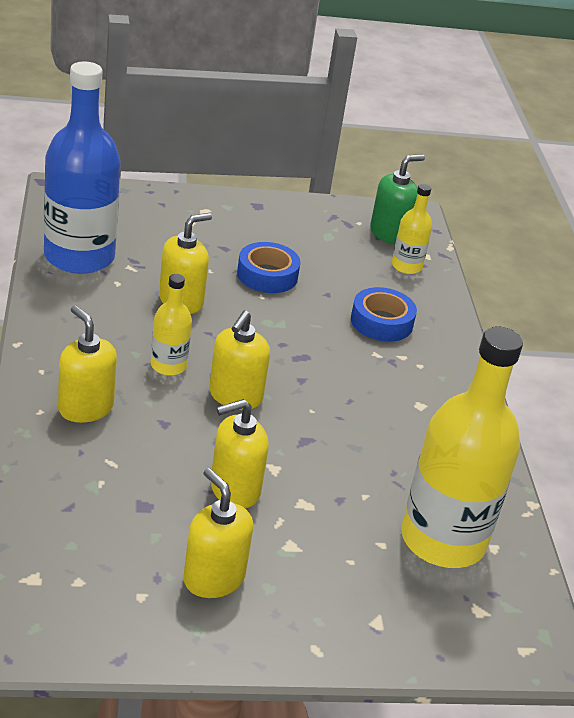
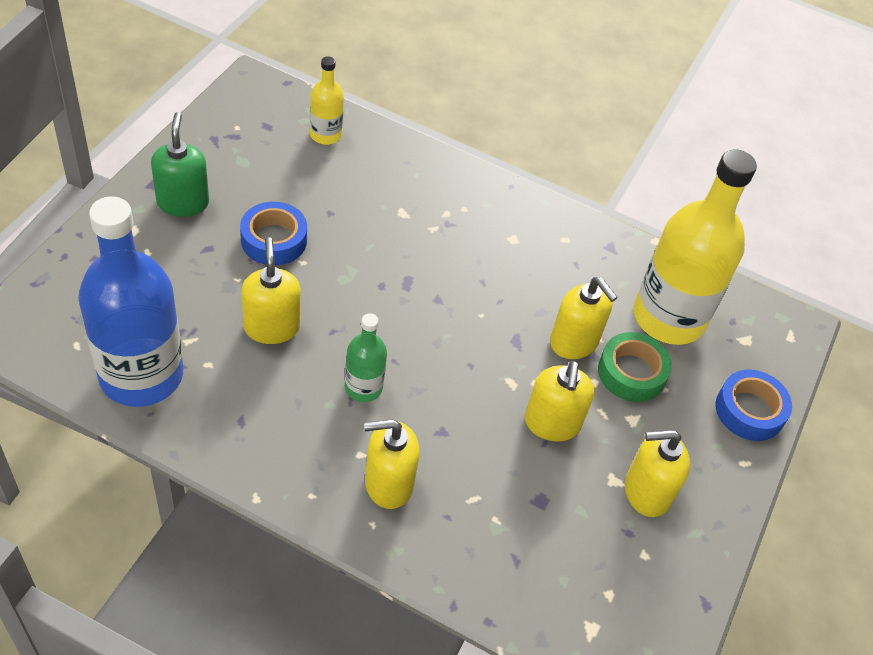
camera: 60 degrees left, 15 degrees up
yellow bottle [150,274,192,376] -> green bottle [345,313,387,402]
yellow soap dispenser [209,311,270,410] -> yellow soap dispenser moved to [550,277,618,359]
blue tape [351,287,417,342] -> blue tape moved to [716,370,792,441]
green soap dispenser [370,154,425,244] -> green soap dispenser moved to [151,112,209,217]
none -> green tape [598,332,672,402]

